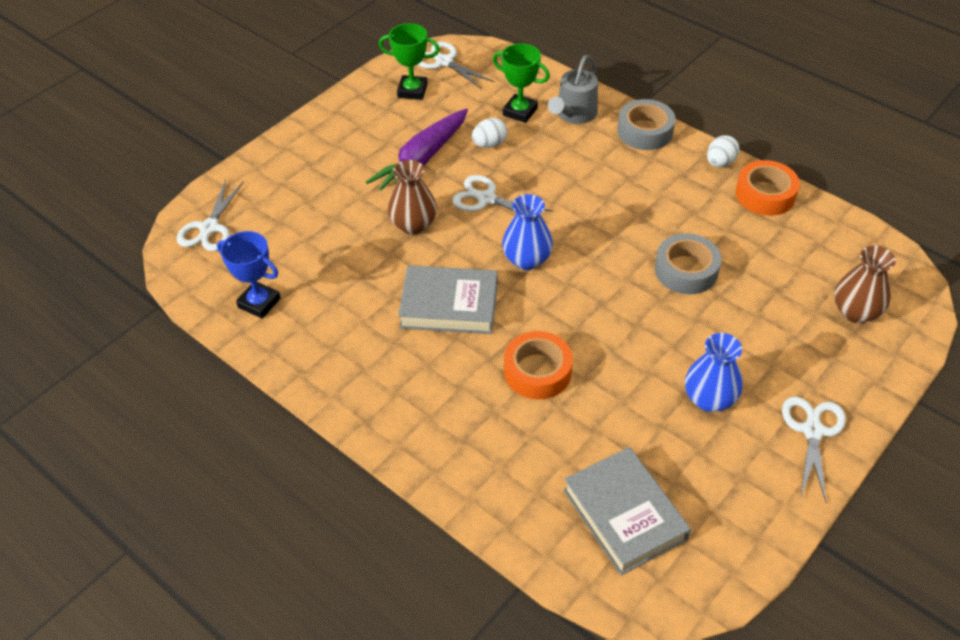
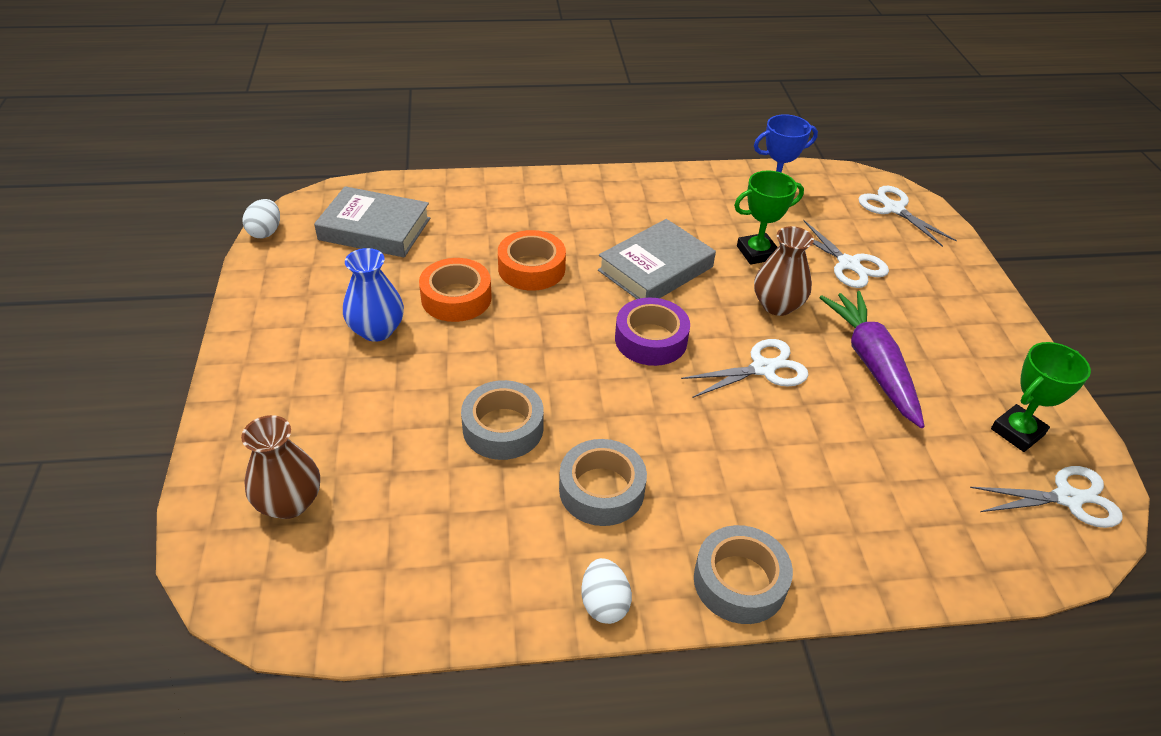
camera: 130 degrees right, 5 degrees down
white egg [472,118,508,148] -> white egg moved to [243,199,280,238]
green trophy [493,43,550,123] -> green trophy moved to [734,170,804,265]
blue vase [502,194,553,270] -> purple tape [615,298,690,366]
grey watering can [548,55,598,124] -> none
orange tape [735,160,800,216] -> orange tape moved to [419,258,492,322]
white scissors [782,396,846,503] -> white scissors moved to [803,220,889,288]
none -> grey tape [559,439,647,526]

